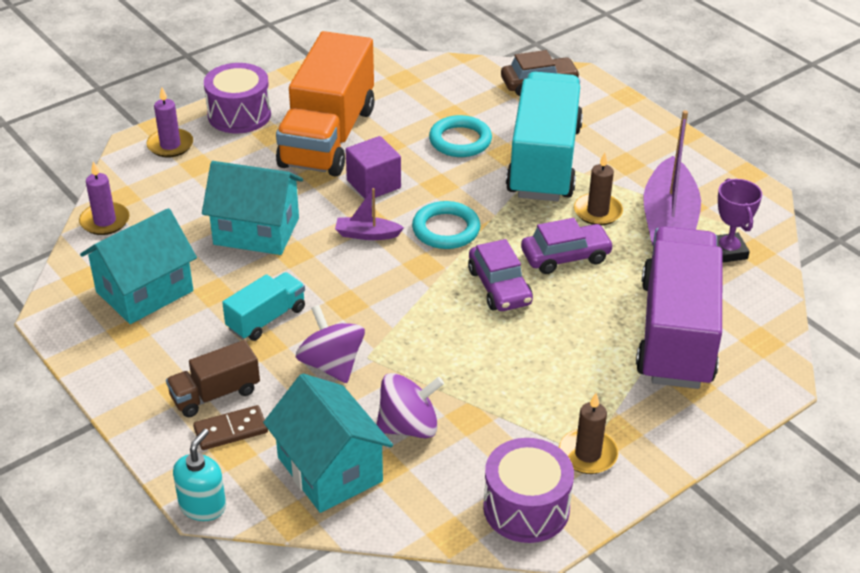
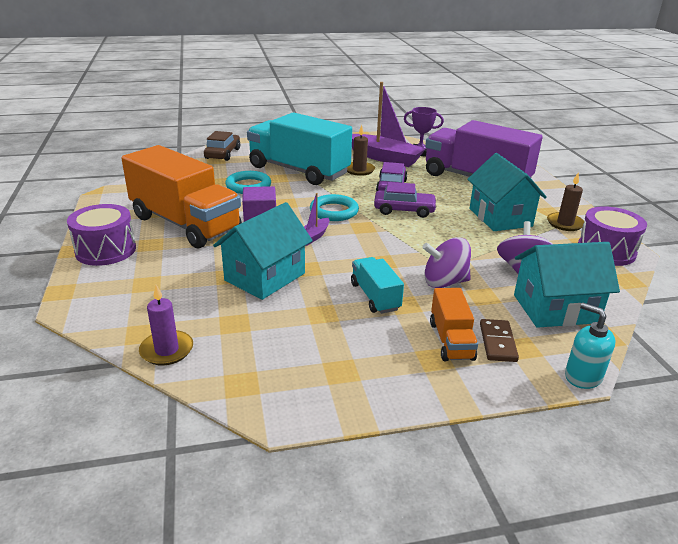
camera: 65 degrees left, 10 degrees down
turquoise house [80,208,197,324] -> turquoise house moved to [467,153,547,231]
purple candle [146,87,193,157] -> none
brown truck [166,340,260,417] -> orange truck [430,288,478,361]

